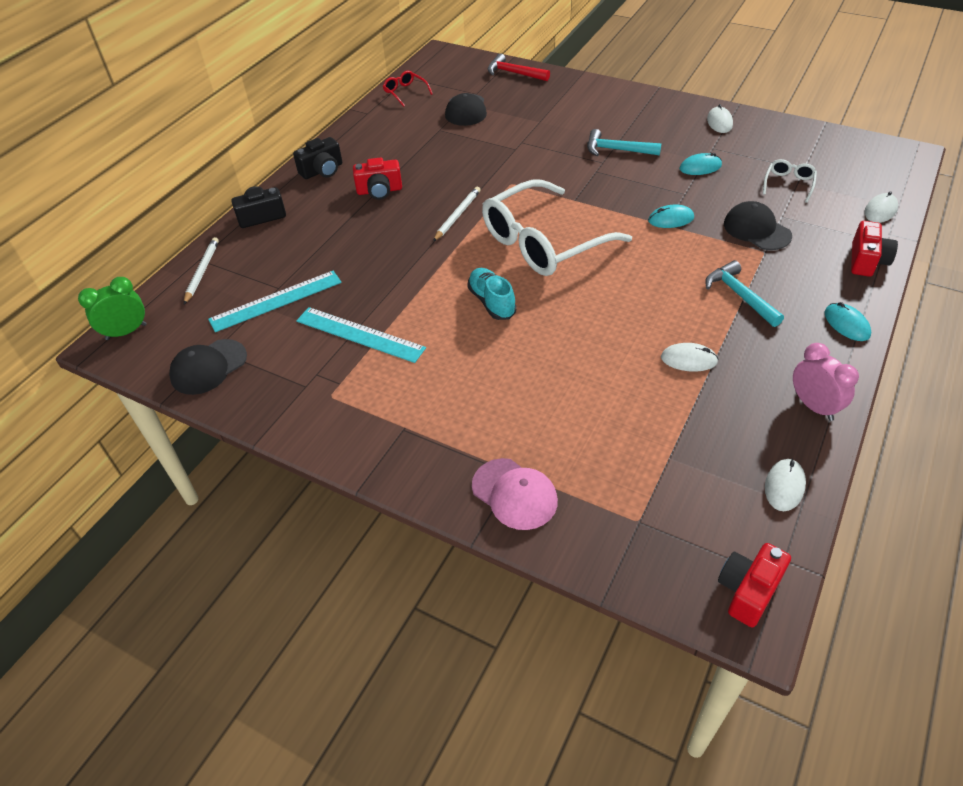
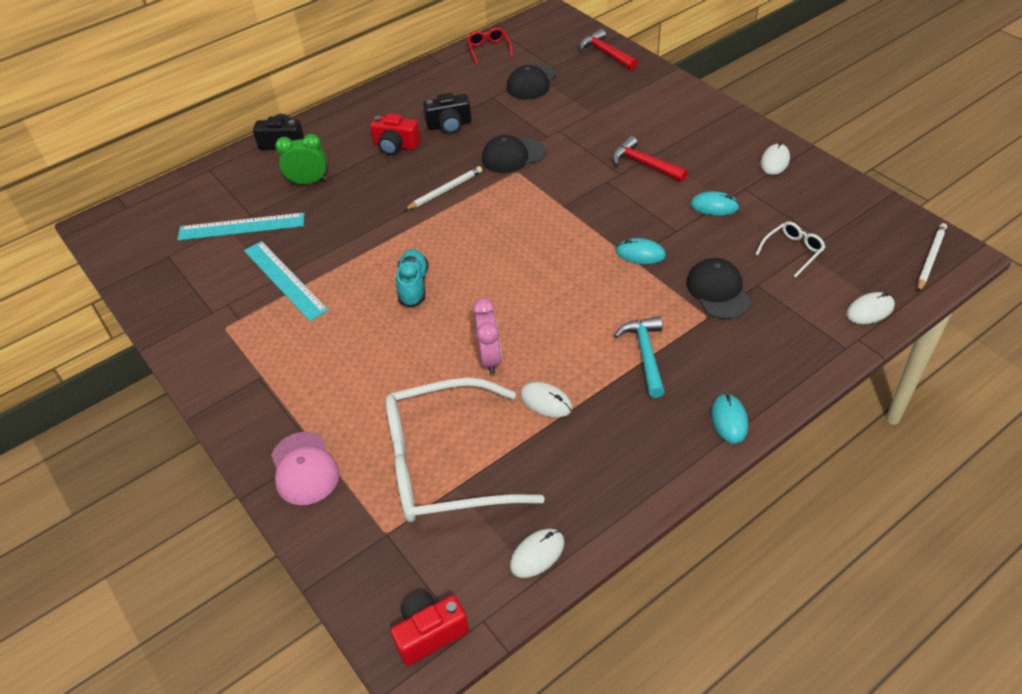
camera: 25 degrees right, 0 degrees up
green clock [78,277,147,340] -> green clock moved to [275,134,327,185]
black cap [169,339,247,395] -> black cap moved to [482,135,545,173]
white pencil [184,237,219,304] -> white pencil moved to [918,223,947,292]
black camera [293,137,342,179] -> black camera moved to [423,93,471,134]
white glasses [482,180,632,276] -> white glasses moved to [385,378,545,522]
turquoise hammer [587,129,661,156] -> red hammer [612,136,688,182]
pink clock [793,343,859,421] -> pink clock moved to [473,298,502,375]
red camera [851,221,898,277] -> none

